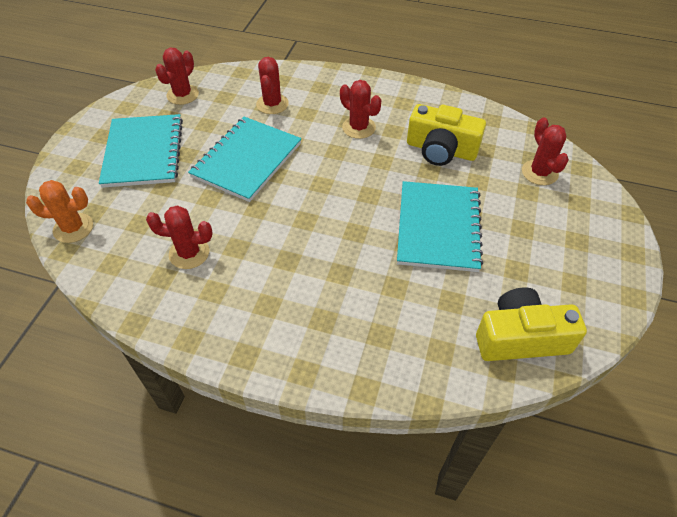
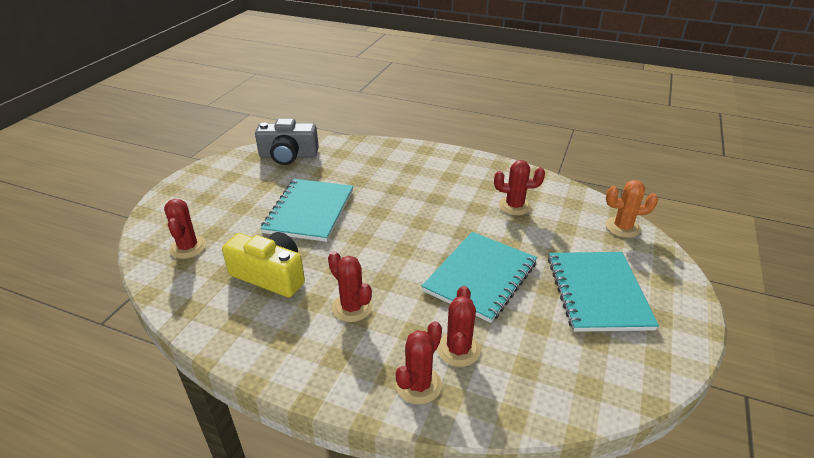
camera: 175 degrees left, 15 degrees down
red cactus [155,47,199,105] -> red cactus moved to [396,321,442,404]
yellow camera [476,288,587,361] -> grey camera [255,118,319,165]

